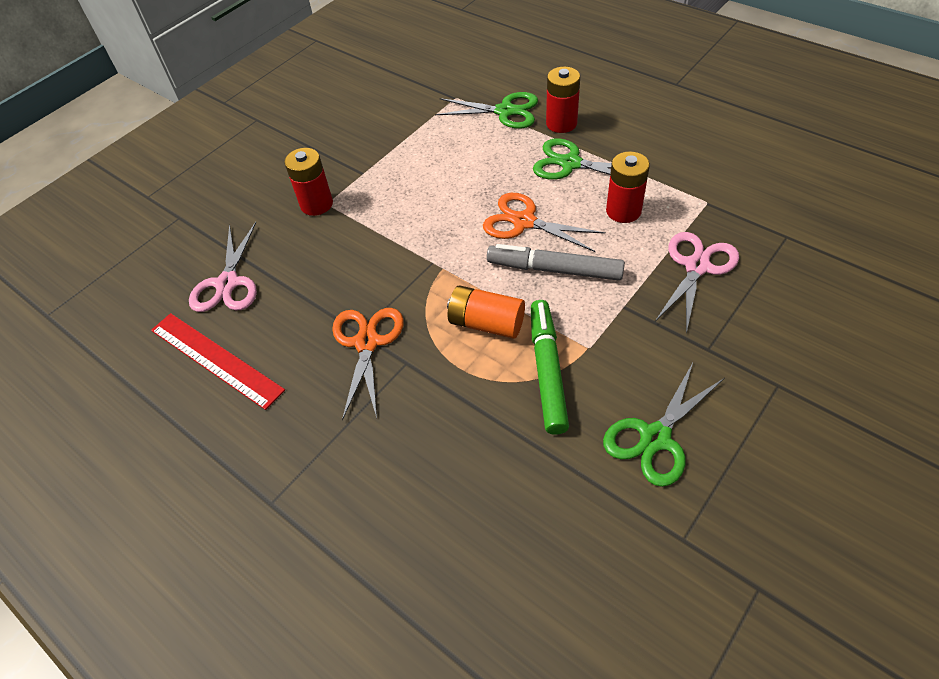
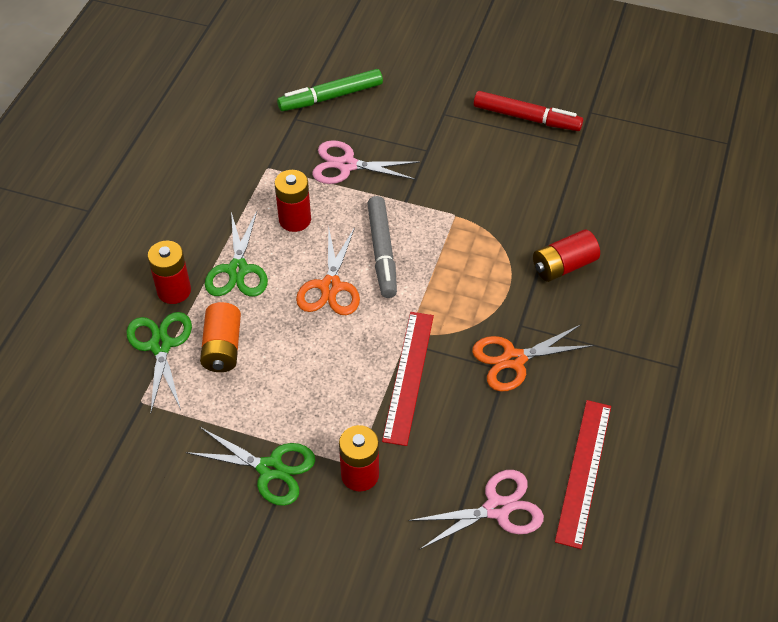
camera: 115 degrees left, 0 degrees up
orange battery [447,286,525,339] -> orange battery moved to [200,302,241,372]
green marker [531,300,569,435] -> green marker moved to [277,69,383,111]
green scissors [603,363,724,487] -> green scissors moved to [186,427,315,506]
none -> red ruler [382,312,434,446]
none -> red marker [474,91,583,131]
none -> red battery [533,230,600,282]

